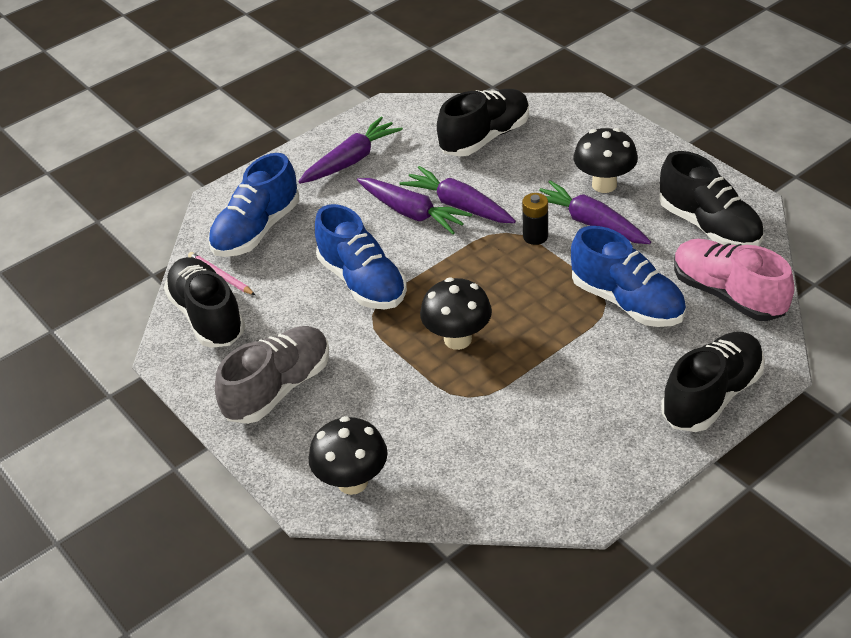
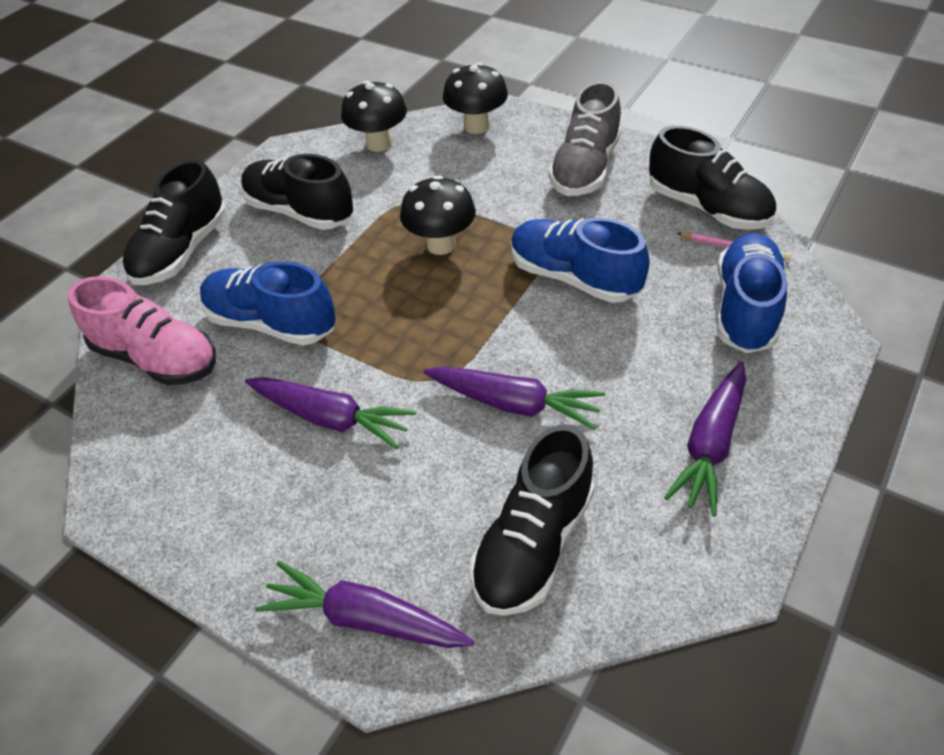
camera: 160 degrees right, 5 degrees up
purple carrot [357,178,472,234] -> purple carrot moved to [255,561,474,648]
black battery [522,193,548,245] -> none
black mushroom [574,128,638,193] -> black mushroom moved to [341,80,407,152]
black shoe [659,151,764,246] -> black shoe moved to [241,154,354,230]

